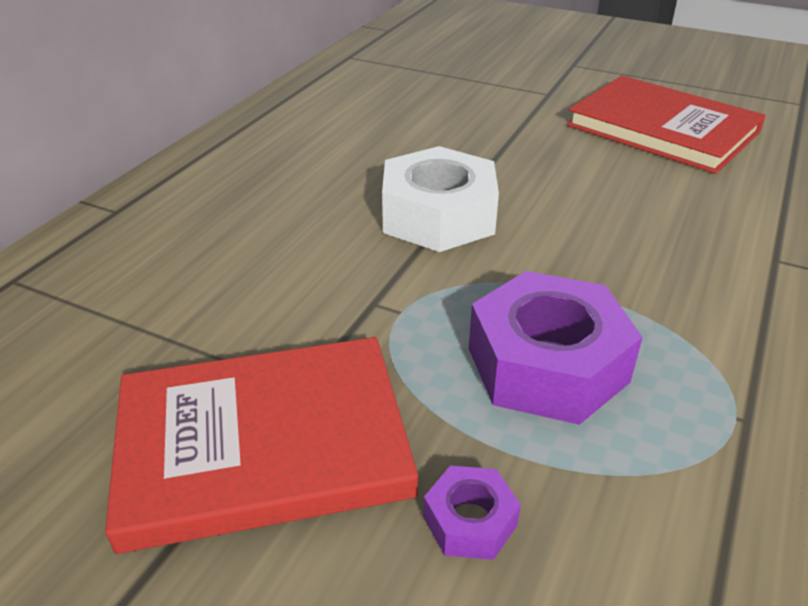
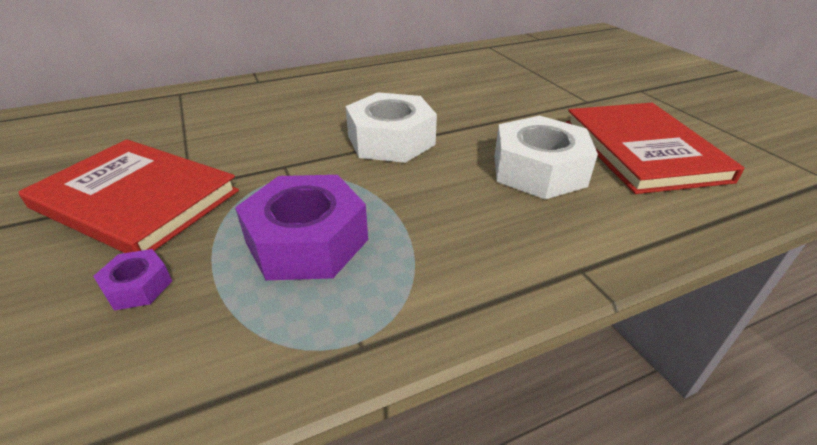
camera: 40 degrees right, 0 degrees up
none -> white nut [495,116,598,199]

